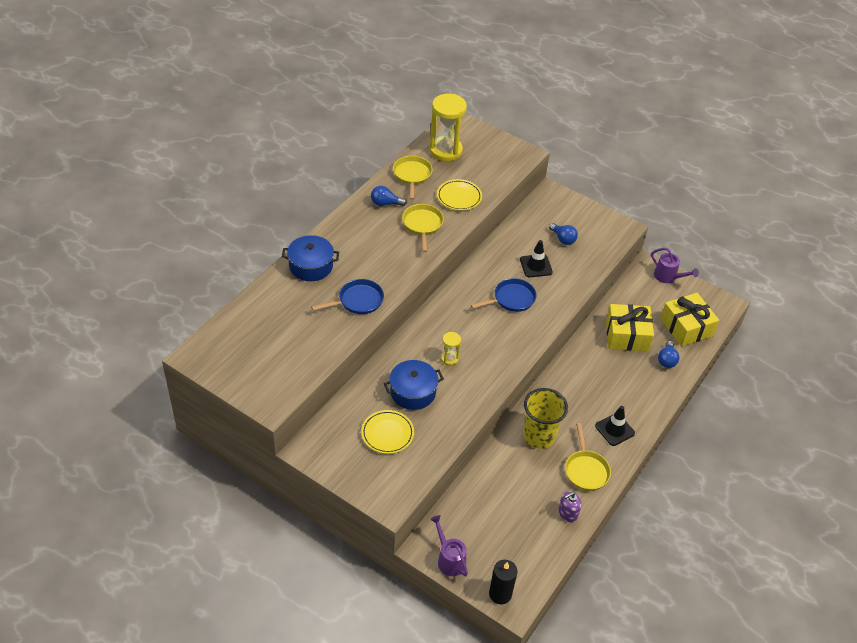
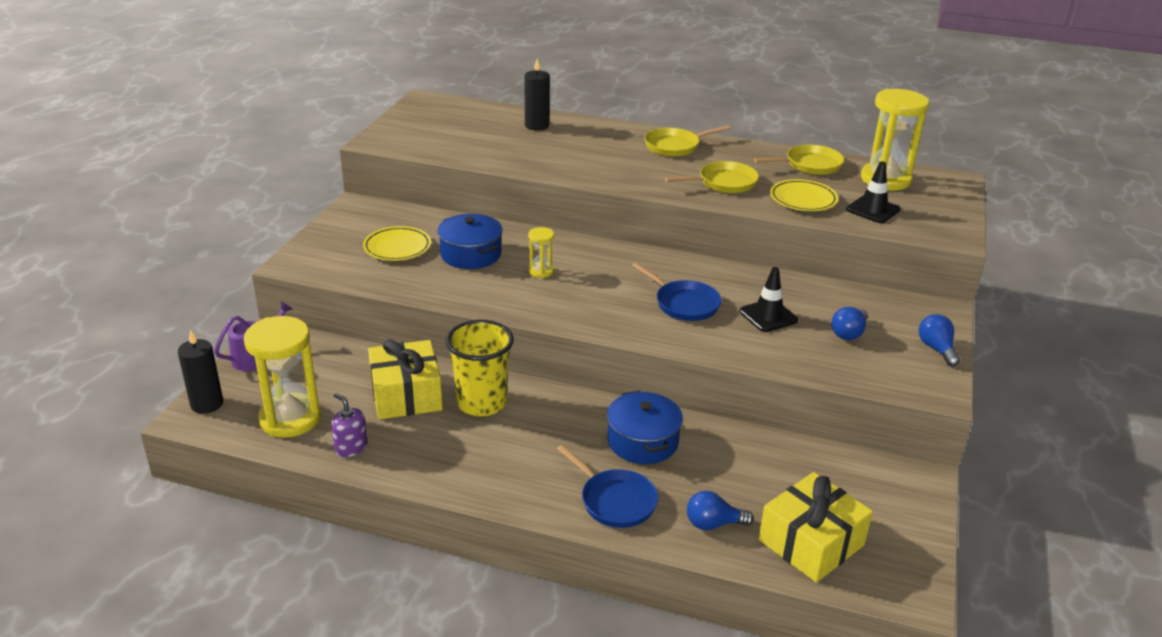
camera: 75 degrees right, 15 degrees down
blue pot [282,235,339,281] -> blue pot moved to [607,390,683,464]
blue pan [311,279,384,314] -> blue pan moved to [557,444,658,528]
blue light bulb [371,186,407,206] -> blue light bulb moved to [919,314,960,367]
yellow pan [565,423,611,491] -> yellow pan moved to [644,125,731,157]
black traffic cone [595,406,635,446] -> black traffic cone moved to [846,162,900,223]
yellow gift [606,304,654,351] -> yellow gift moved to [368,339,443,420]
purple watering can [651,248,699,283] -> none
none -> yellow hourglass [244,316,321,438]
none -> black candle [525,59,550,131]

